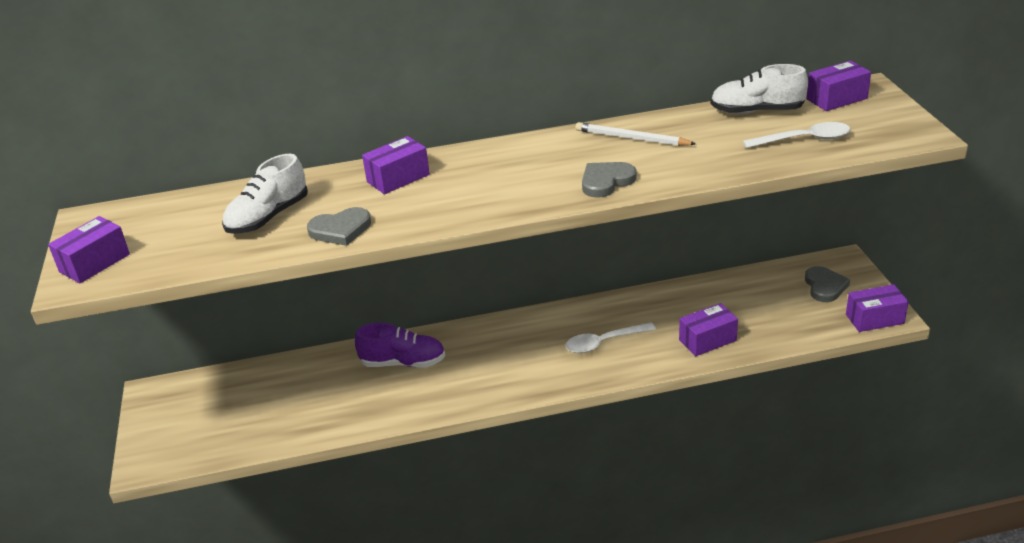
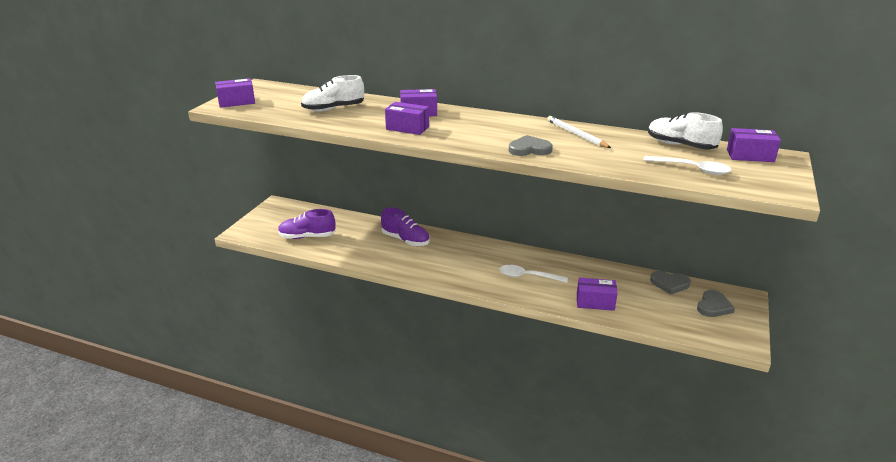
camera: 30 degrees right, 5 degrees down
grey heart [307,207,371,246] -> grey heart moved to [650,271,691,295]
purple box [846,284,909,332] -> purple box moved to [385,102,429,135]
none -> purple shoe [278,209,336,239]

